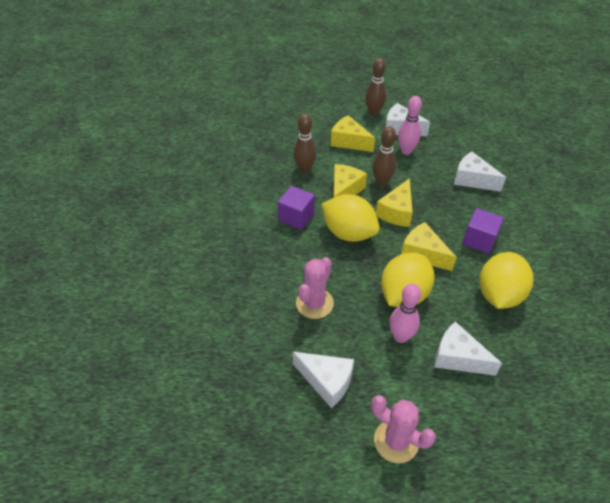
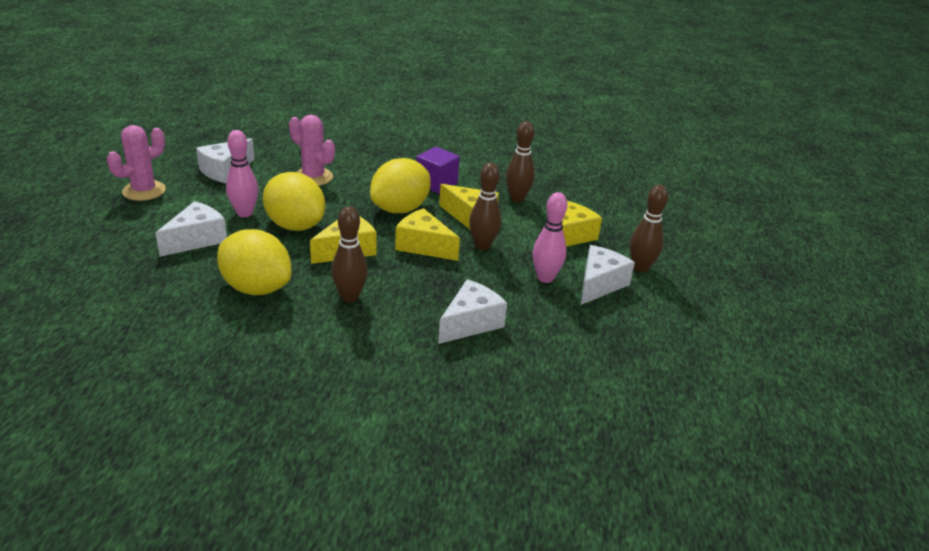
camera: 95 degrees right, 15 degrees down
purple cube [462,208,504,254] -> brown bowling pin [331,206,368,302]

